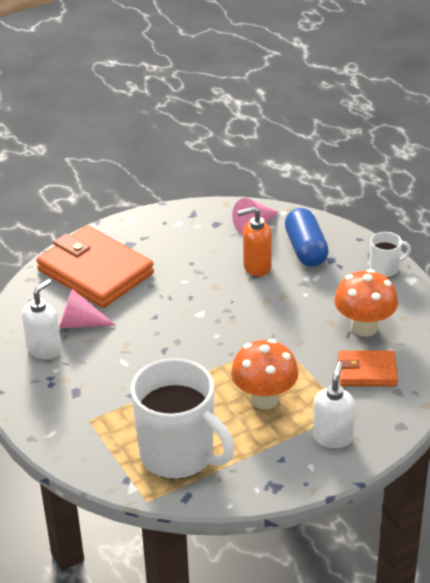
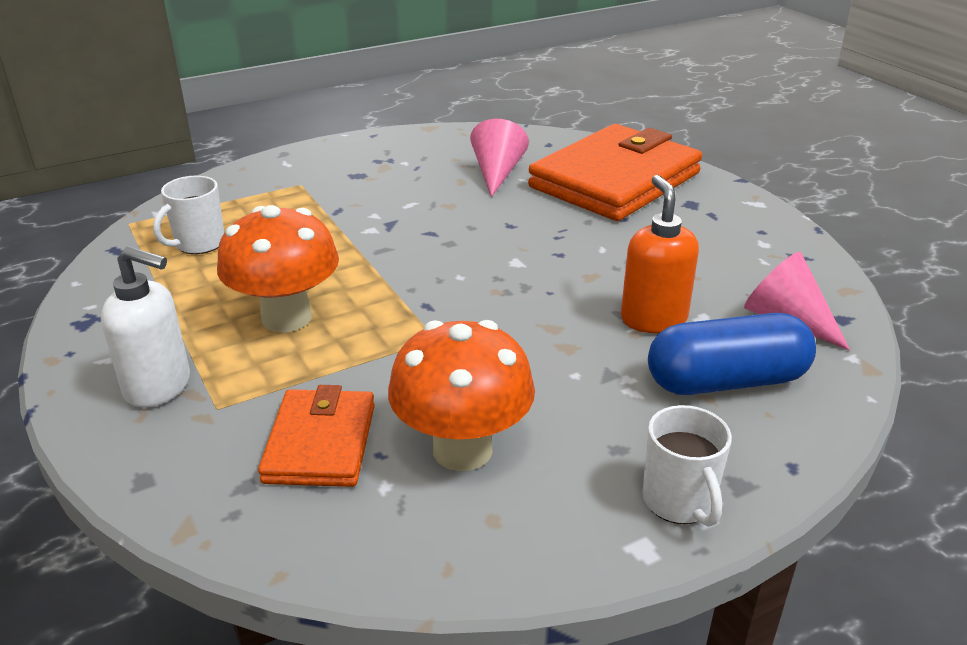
camera: 90 degrees right, 5 degrees down
white soap dispenser [22,279,61,359] -> none
white mug [131,358,234,479] -> white mug [153,176,224,254], size x0.45

